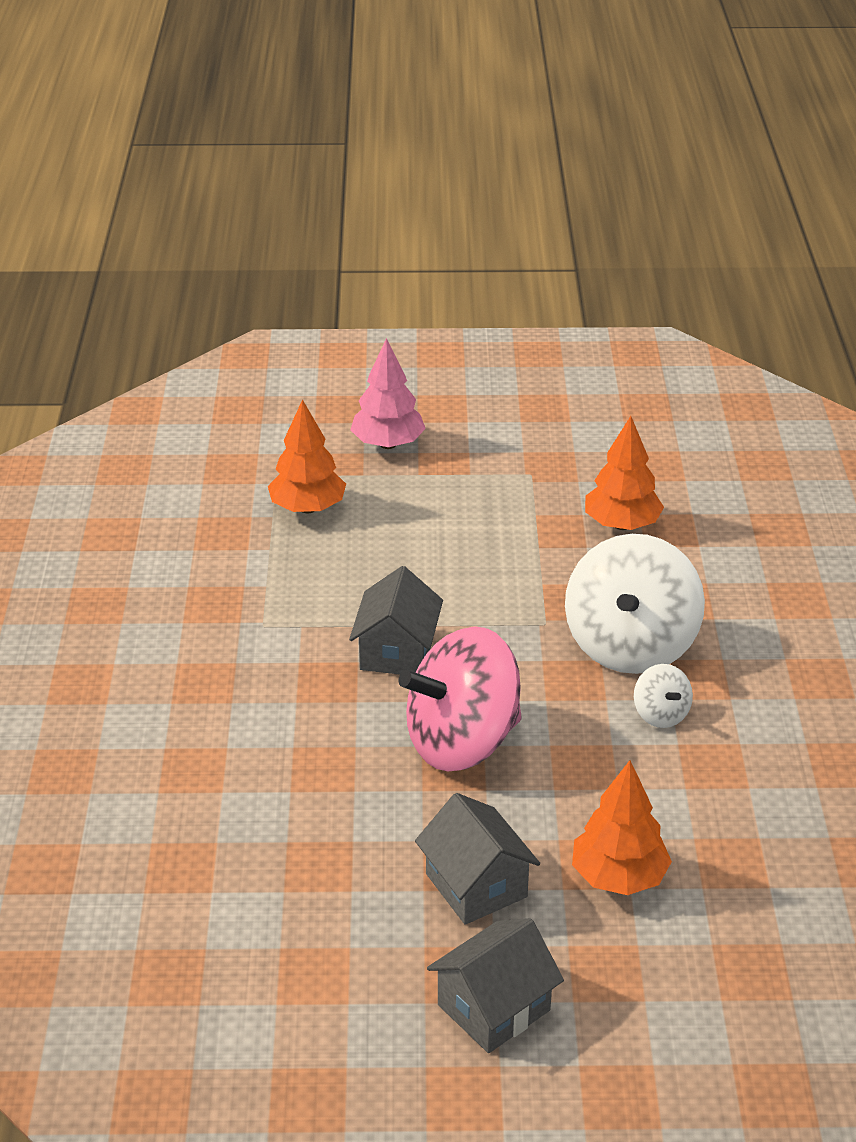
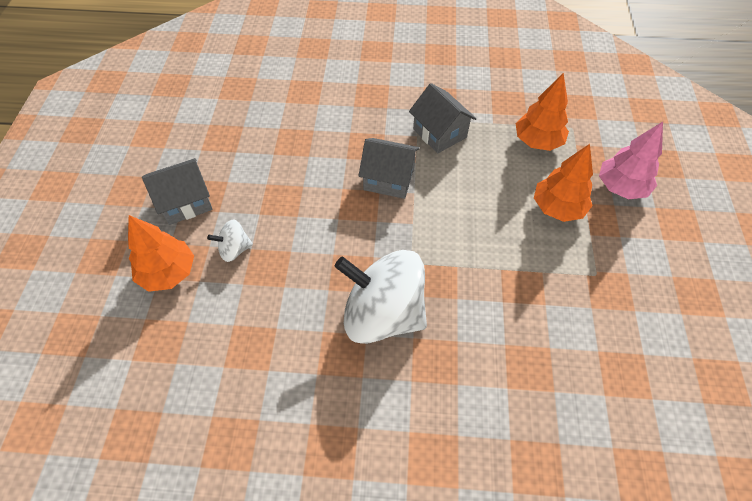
camera: 95 degrees right, 20 degrees up
pink spinning top [399,627,522,772] -> none
grey house [427,918,564,1053] -> grey house moved to [409,83,477,153]
orange tree [585,416,664,530] -> orange tree moved to [534,144,593,222]
white spinning top [634,664,693,728] -> white spinning top moved to [207,219,253,262]

